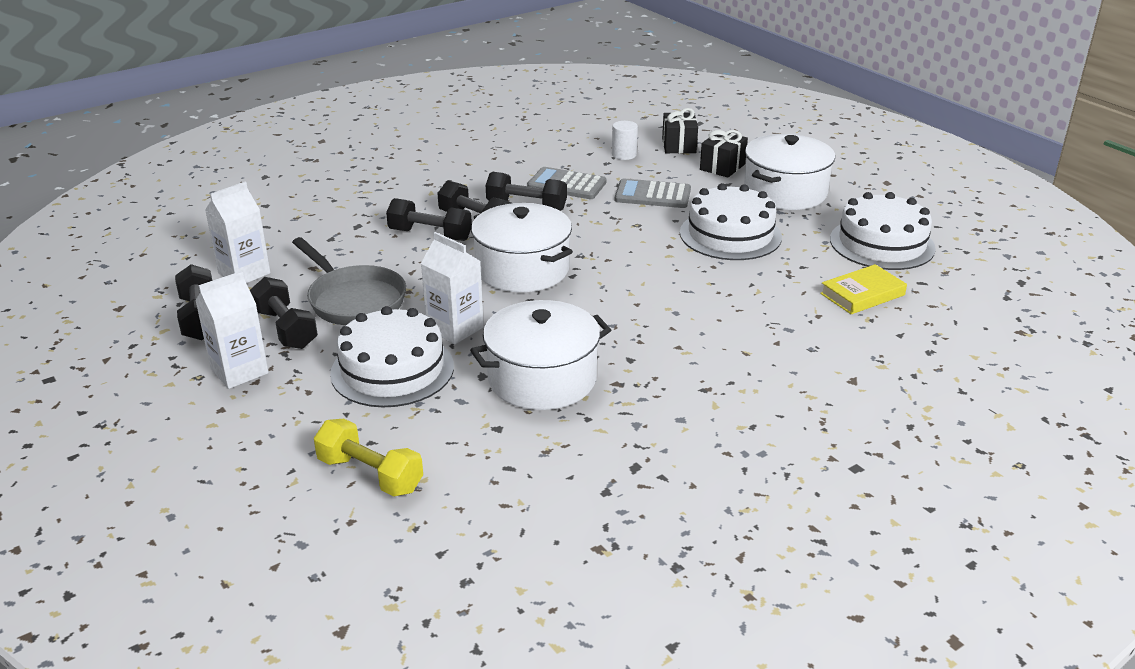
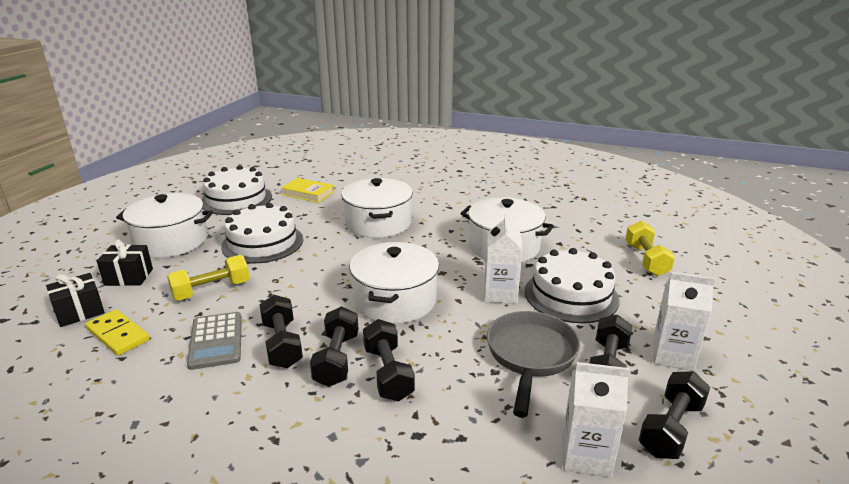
camera: 125 degrees left, 5 degrees down
white cylinder [612,121,638,160] -> yellow domino [85,309,150,356]
grey calculator [615,179,691,208] -> yellow dumbbell [167,255,250,301]
none -> white pot [341,178,413,238]

